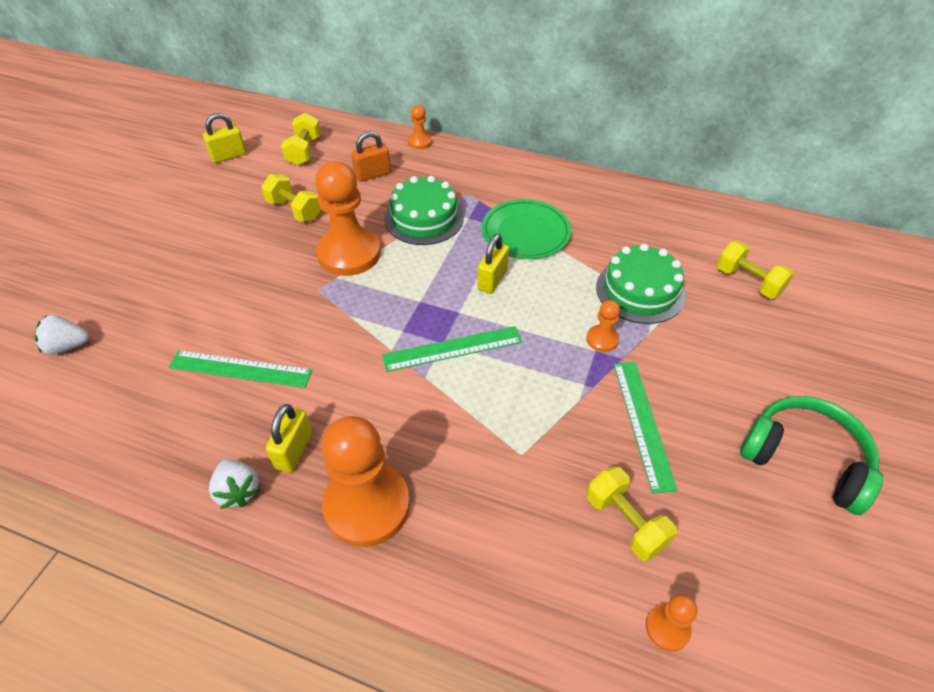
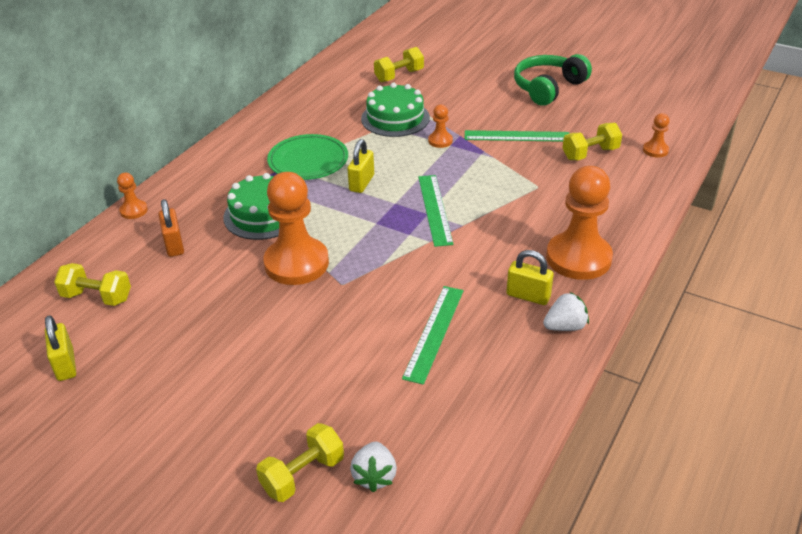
camera: 80 degrees left, 10 degrees down
yellow dumbbell [261,174,321,222] -> yellow dumbbell moved to [256,423,344,502]
yellow padlock [477,234,509,294] -> yellow padlock turned 75 degrees clockwise [347,139,374,193]

